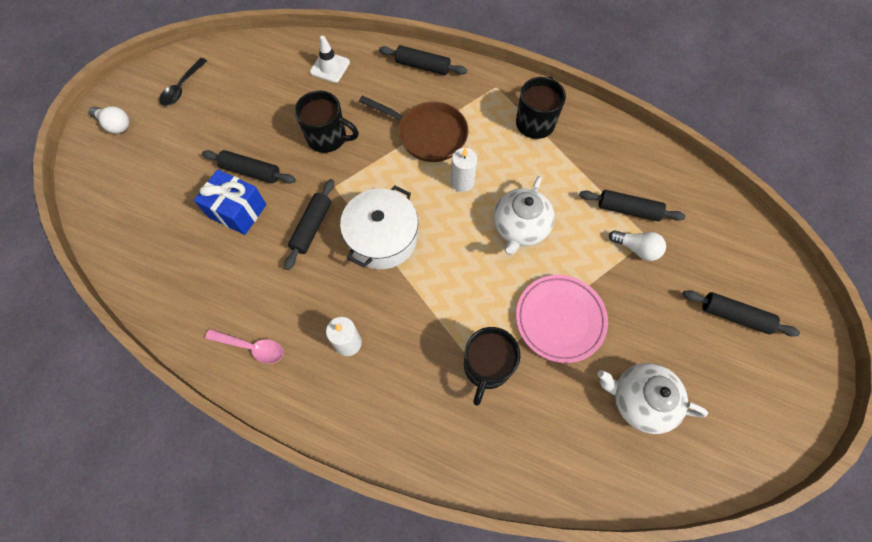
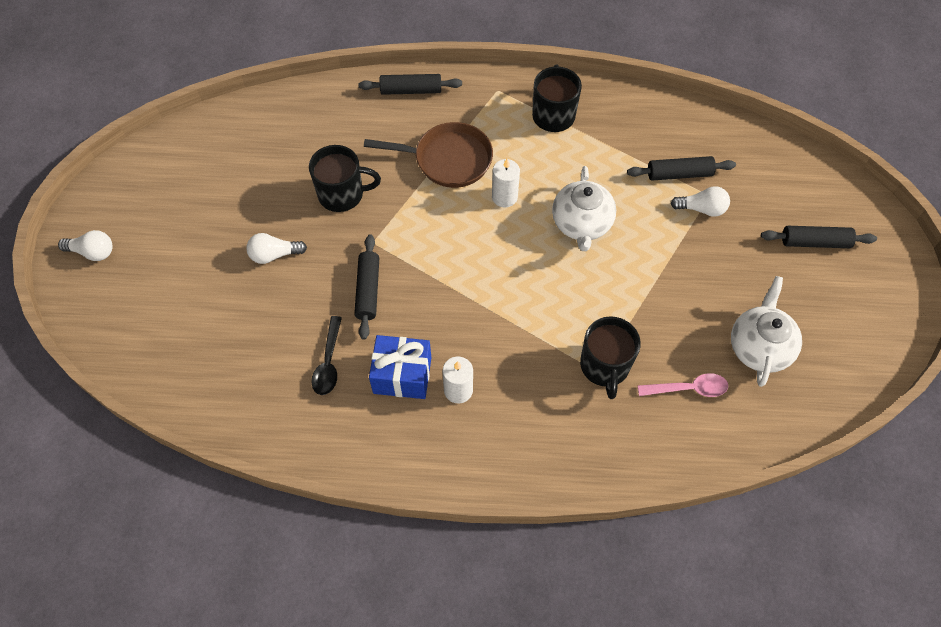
camera: 20 degrees left, 5 degrees down
black spoon [159,58,207,106] -> black spoon moved to [311,316,342,395]
blue gift [194,169,266,235] -> blue gift moved to [369,335,431,399]
black rolling pin [202,150,296,184] -> white light bulb [246,233,307,264]
pink spoon [205,329,284,364] -> pink spoon moved to [638,373,728,397]
white traffic cone [310,36,350,83] -> none
white pot [340,185,418,269] -> none
pink plate [516,275,608,363] -> none
white teapot [597,363,708,434] -> white teapot turned 105 degrees clockwise [731,276,802,387]

